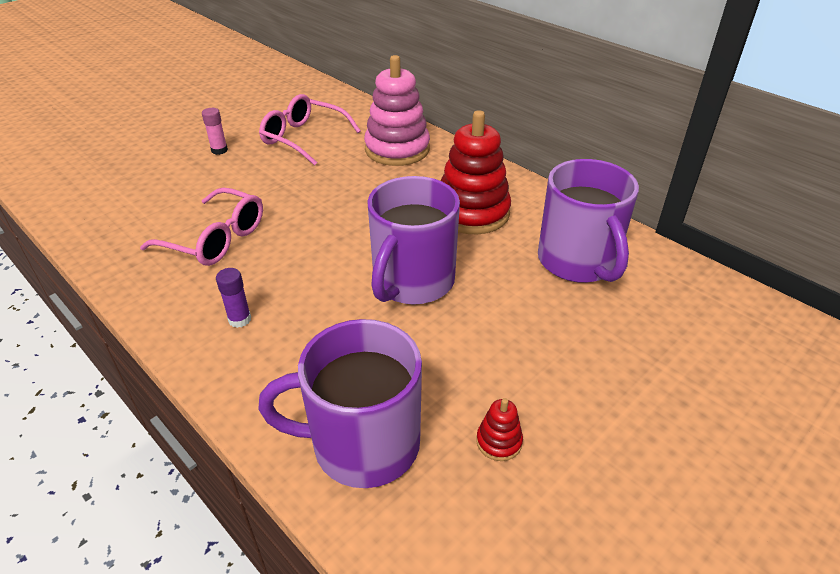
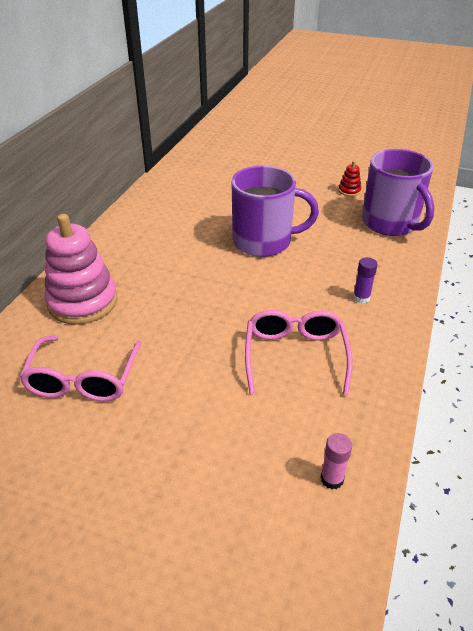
camera: 115 degrees left, 0 degrees up
pink glue stick [202,108,228,155] -> pink glue stick moved to [321,433,352,489]
red stacking toy [441,110,511,234] -> none
purple mug [538,159,639,283] -> none

